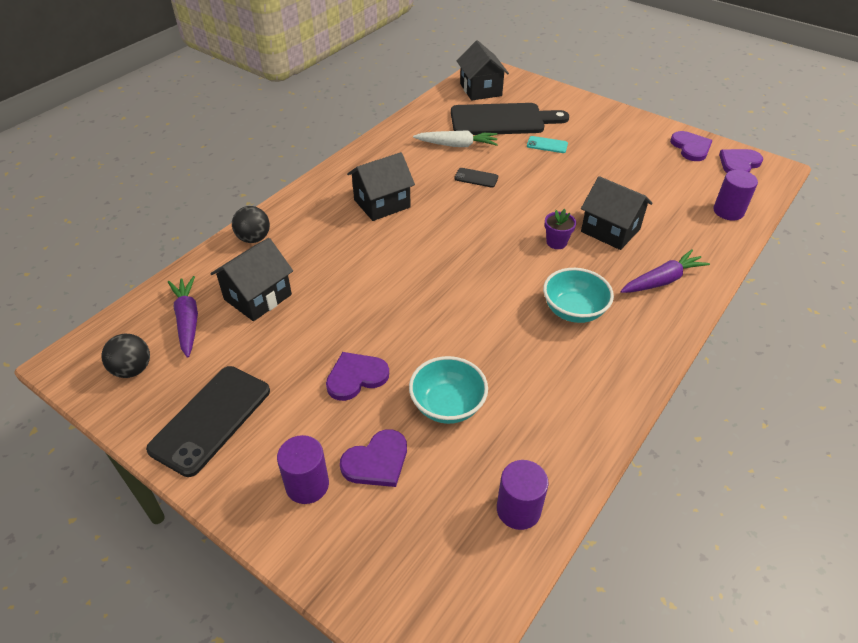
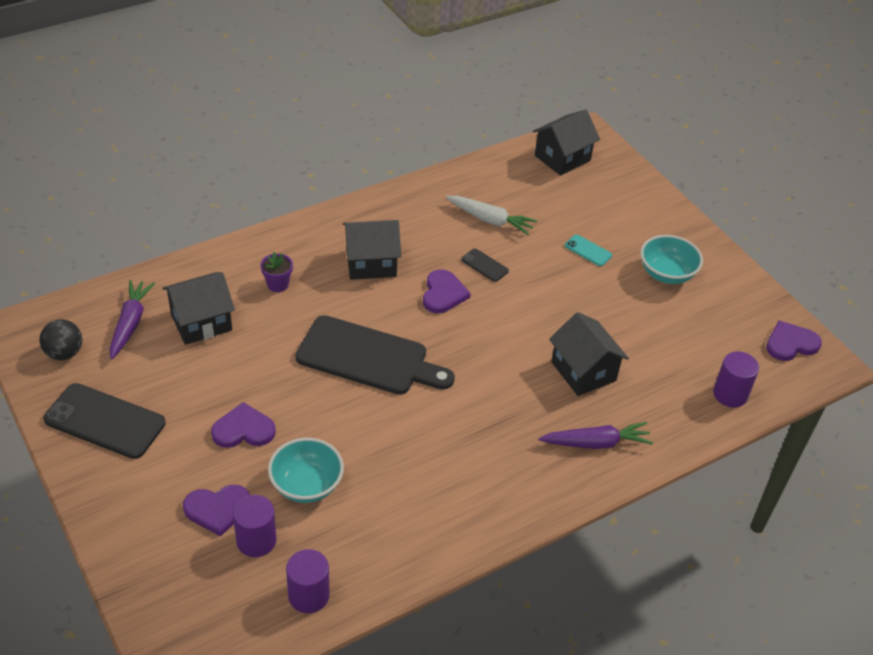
camera: 20 degrees right, 0 degrees up
black phone [146,366,270,477] -> black phone turned 60 degrees clockwise [43,383,166,459]
black ball [232,206,270,243] -> none
purple cylinder [277,435,329,504] -> purple cylinder moved to [233,495,276,557]
black cutting board [451,103,569,135] -> black cutting board moved to [295,315,455,395]
black house [457,40,509,101] -> black house turned 45 degrees clockwise [533,109,600,176]
turquoise bowl [543,268,614,323] -> turquoise bowl moved to [640,235,703,284]
purple flower pot [545,209,576,249] -> purple flower pot moved to [261,252,293,292]
purple heart [670,131,713,161] -> purple heart moved to [423,269,471,313]

